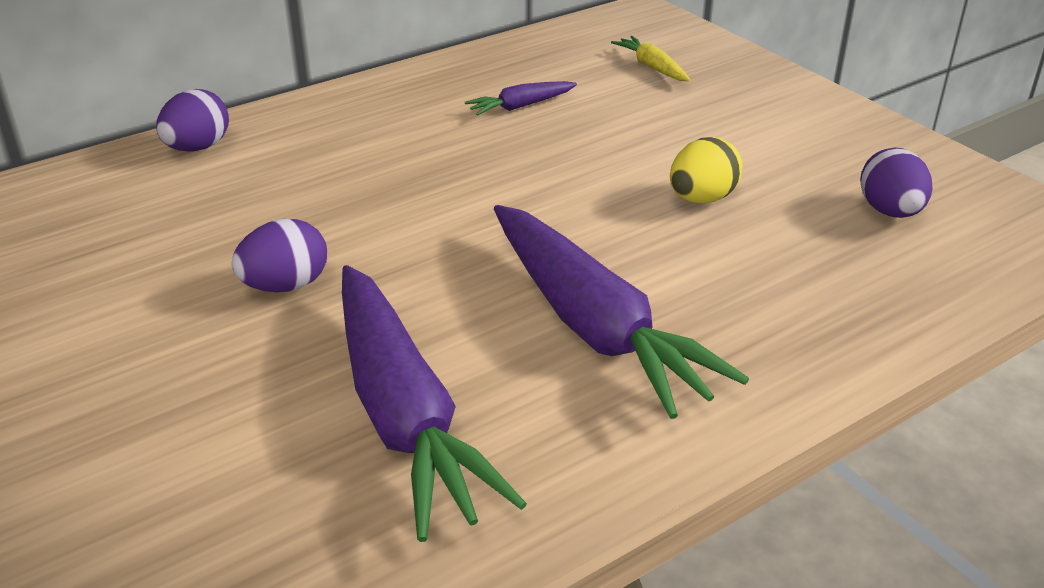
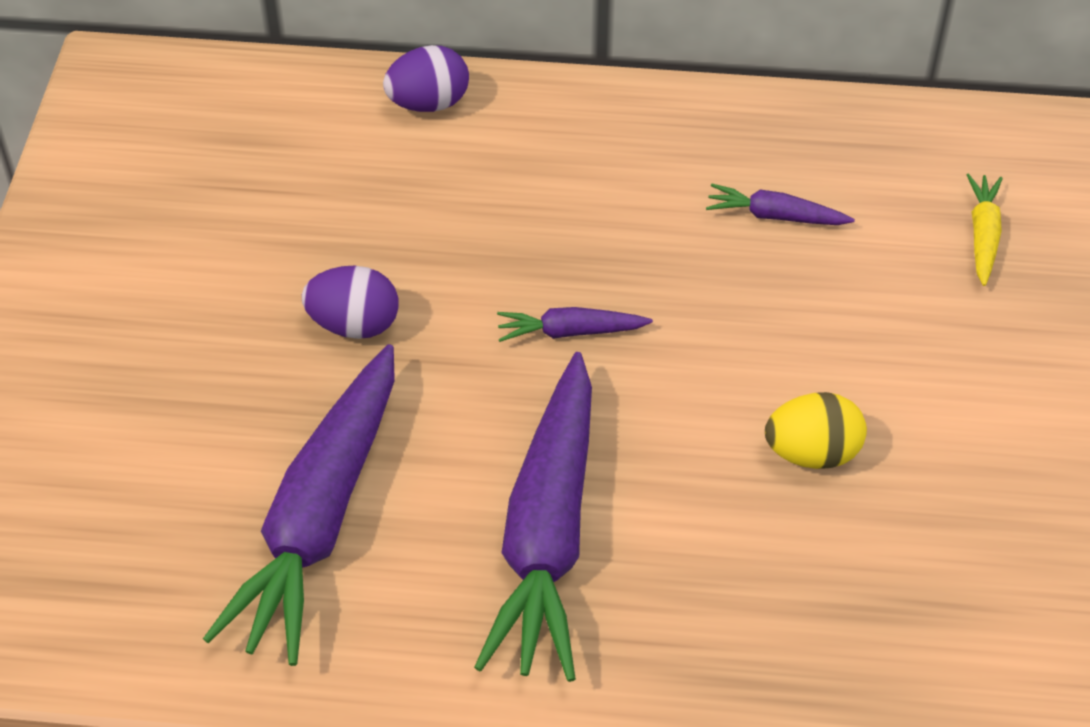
camera: 40 degrees right, 15 degrees up
purple egg [860,147,932,218] -> none
none -> purple carrot [497,307,653,342]

